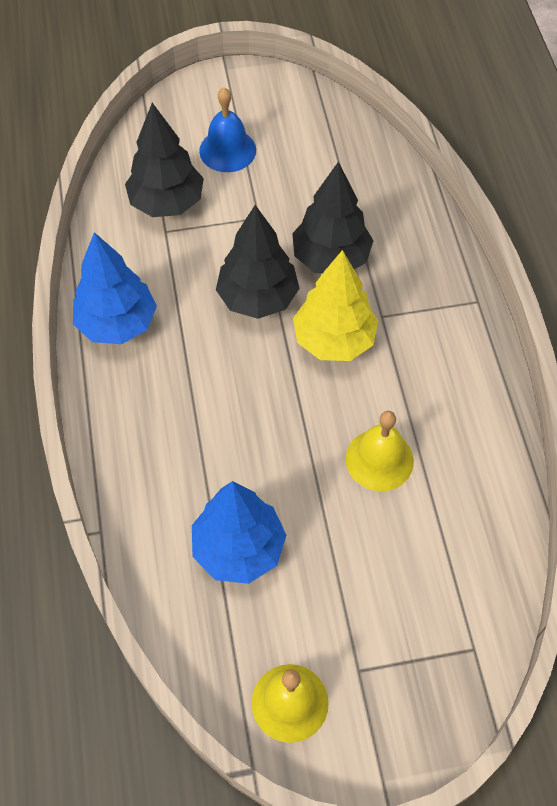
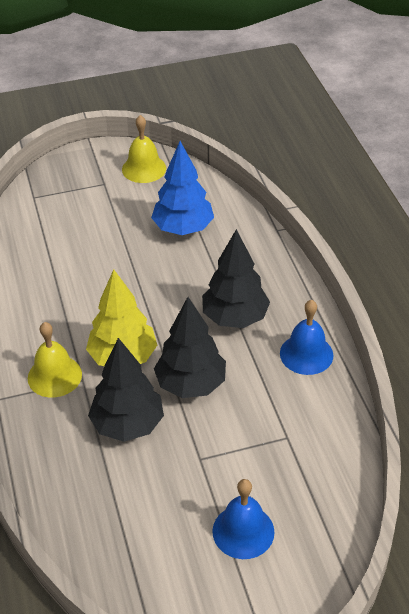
camera: 175 degrees right, 15 degrees down
blue tree [73,232,157,344] -> blue bell [280,300,334,375]
black tree [125,103,204,217] -> black tree moved to [202,229,270,328]
yellow bell [346,411,414,491] -> yellow bell moved to [28,322,82,397]

